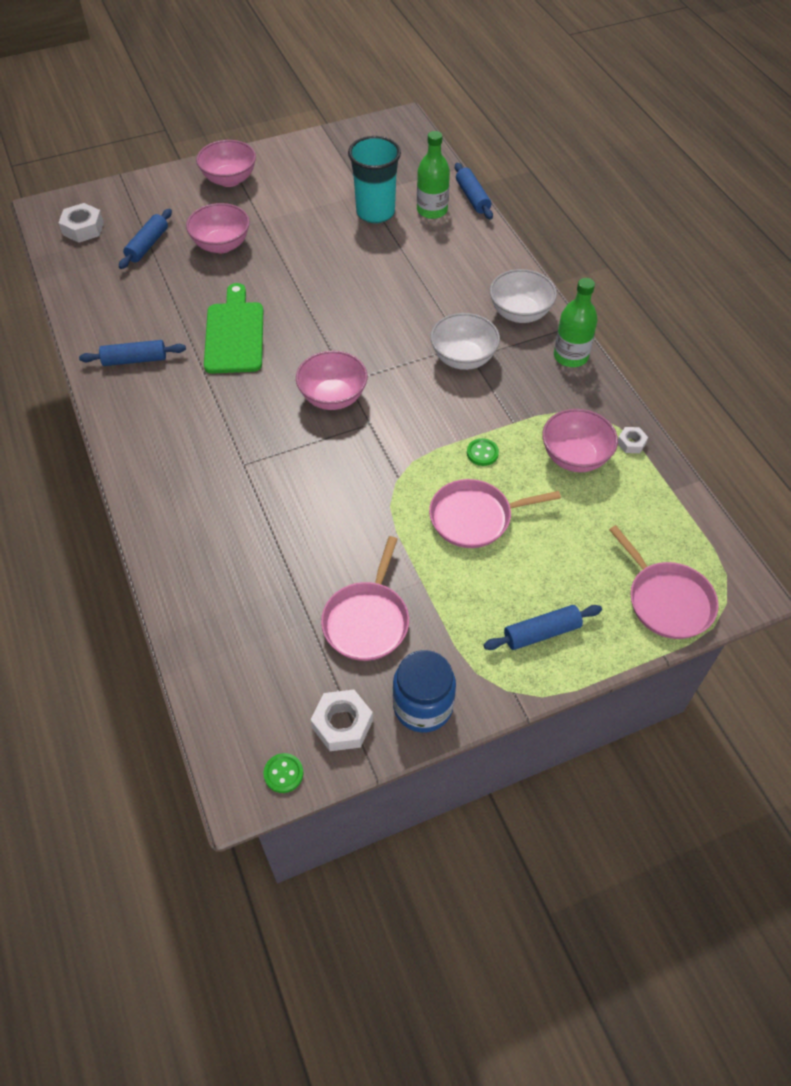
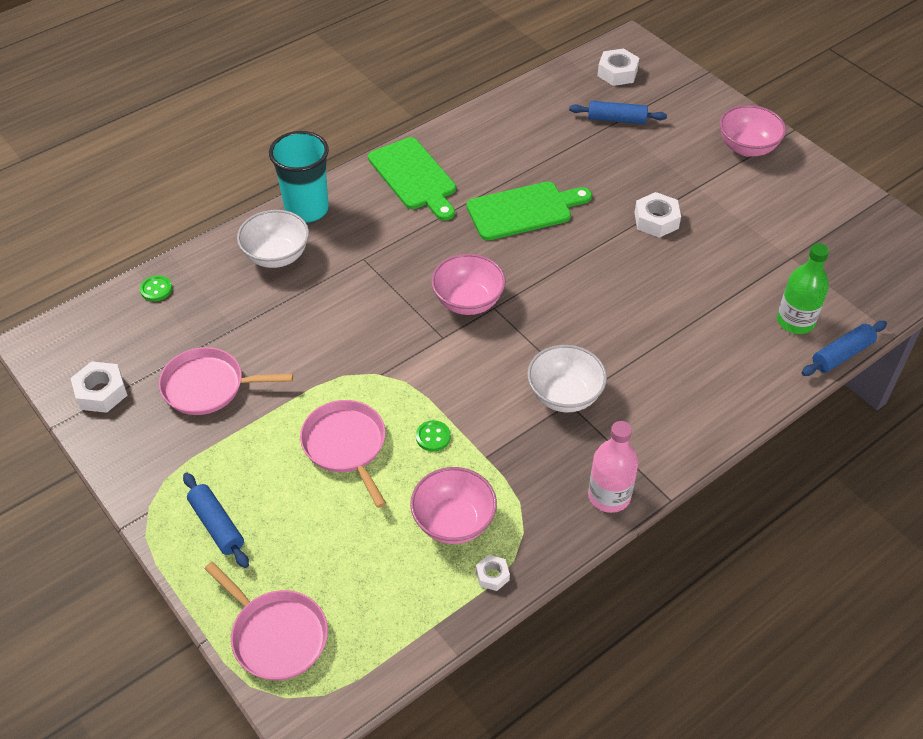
camera: 75 degrees right, 5 degrees down
blue rolling pin [79,340,186,366] -> none
pink bowl [186,203,250,253] -> none
green button [263,753,303,793] -> green button moved to [140,275,172,301]
turquoise cup [348,136,401,223] -> turquoise cup moved to [269,131,329,223]
blue jar [393,650,456,733] -> none
white bowl [490,269,557,323] -> white bowl moved to [237,210,309,268]
green bottle [554,278,598,367] -> pink bottle [588,421,638,513]
pink pan [609,525,719,639] -> pink pan turned 90 degrees counterclockwise [204,562,328,681]
none -> green cutting board [368,137,456,221]
none -> white nut [635,192,681,238]

